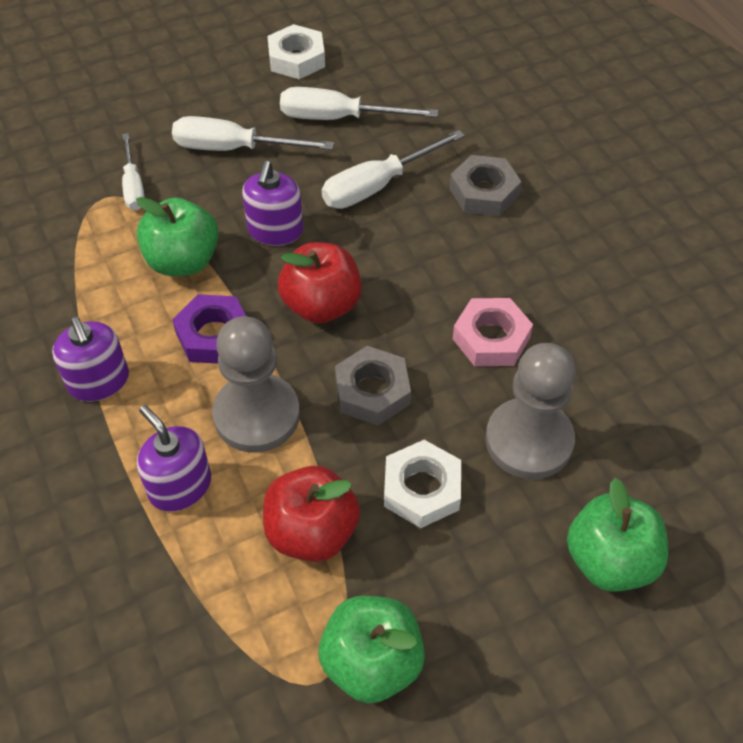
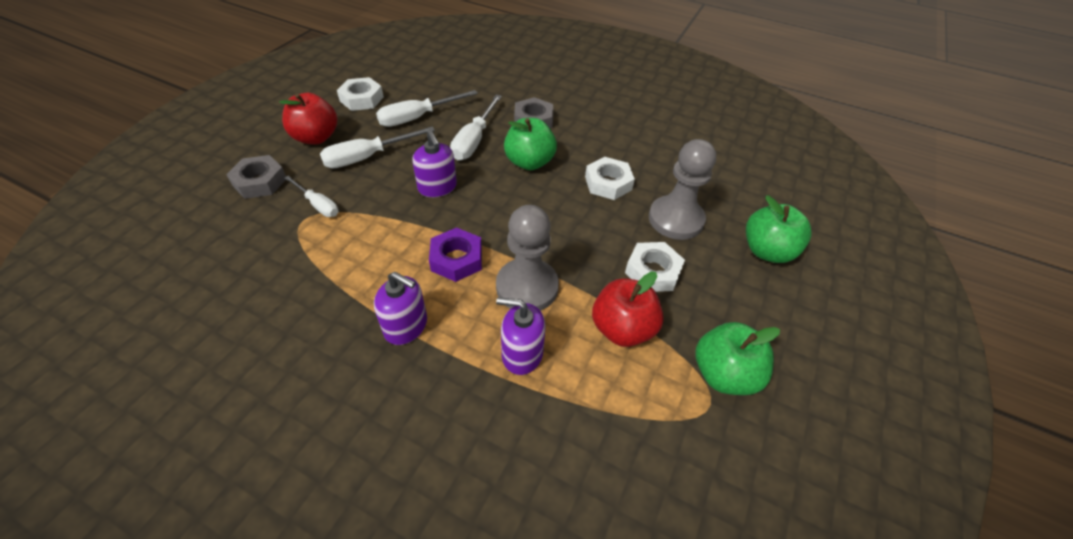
camera: 40 degrees left, 5 degrees down
green apple [136,197,219,276] -> green apple moved to [504,118,557,170]
red apple [278,242,362,323] -> red apple moved to [280,93,337,144]
grey nut [335,346,411,426] -> grey nut moved to [226,155,286,199]
pink nut [453,298,533,366] -> white nut [585,157,635,200]

